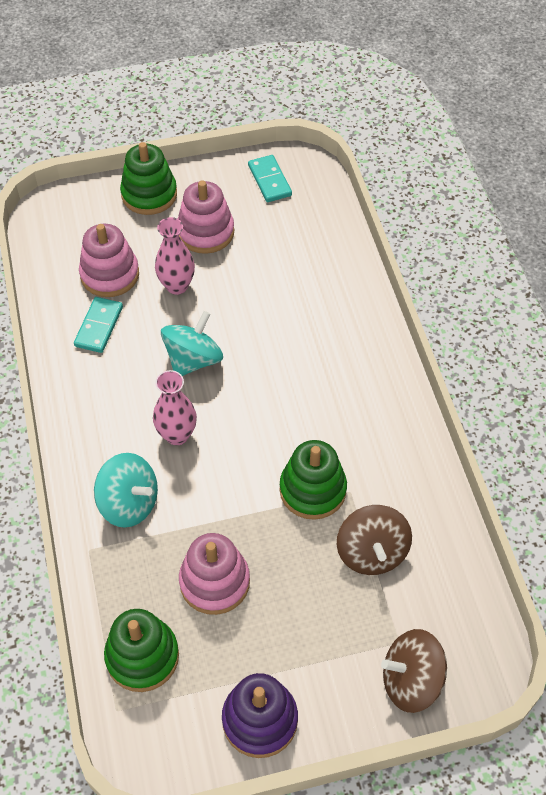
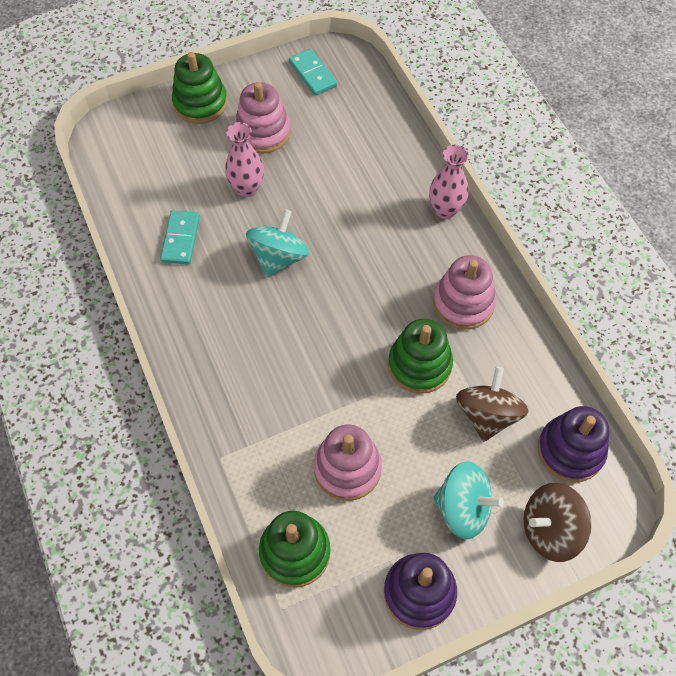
camera: 10 degrees left, 5 degrees up
pink stacking toy [79,224,139,297] -> pink stacking toy moved to [433,255,496,330]
turquoise spinning top [94,453,158,528] -> turquoise spinning top moved to [433,461,504,539]
pink vase [153,370,197,445] -> pink vase moved to [429,145,469,219]
brown spinning top [337,505,412,575] -> brown spinning top turned 150 degrees counterclockwise [456,367,528,442]
none -> purple stacking toy [537,406,609,482]

